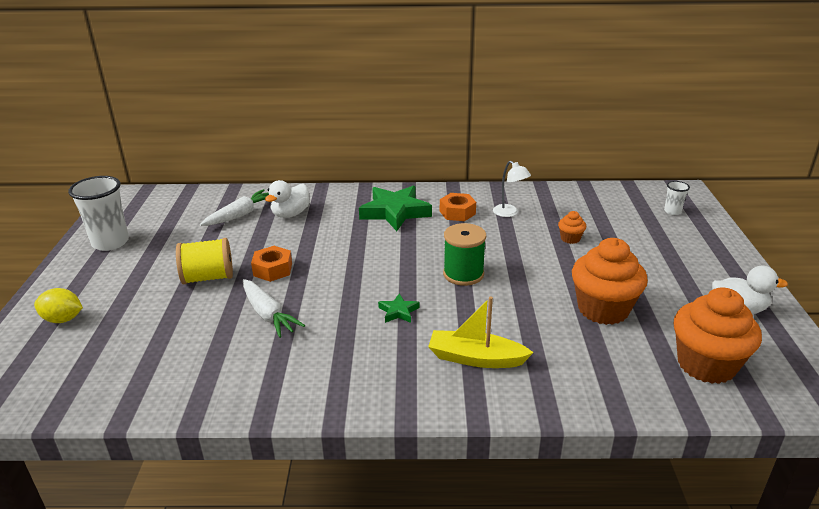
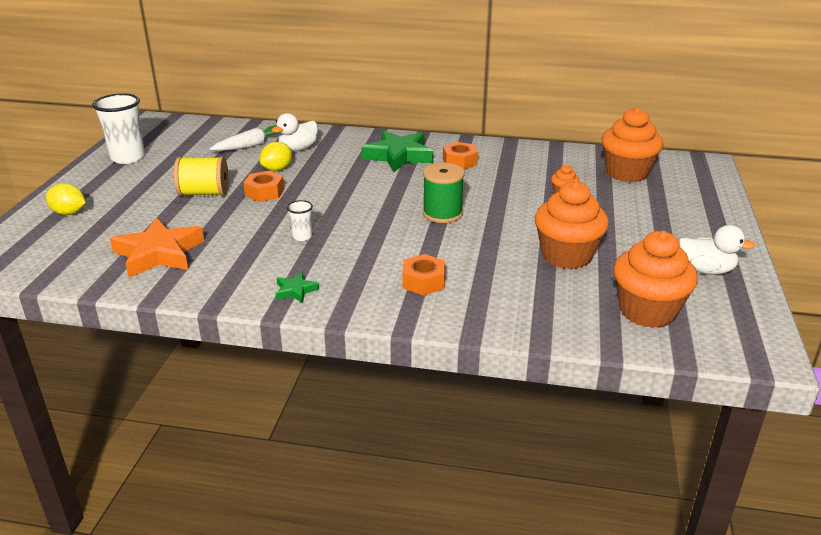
camera: 10 degrees right, 0 degrees up
white carrot [243,279,305,338] -> none
green star [378,293,419,323] -> green star moved to [276,272,319,303]
yellow boat [428,296,534,368] -> orange nut [402,254,445,295]
white lamp [493,161,531,217] -> none
white cup [664,181,690,215] -> white cup moved to [287,200,313,241]
none -> orange star [110,217,204,278]
none -> yellow lemon [260,142,292,171]
none -> orange cupcake [601,107,663,182]

